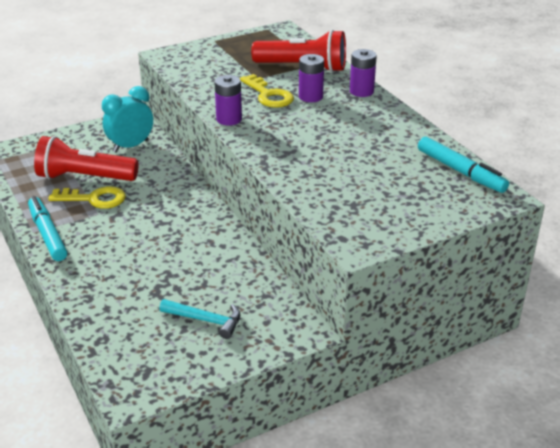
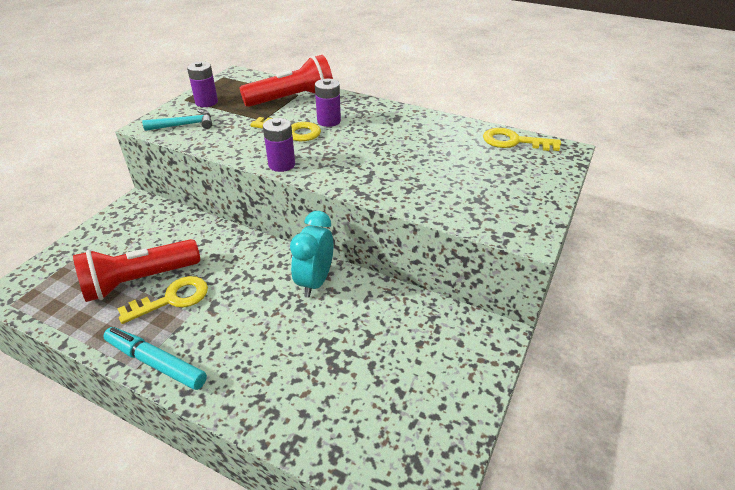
camera: 35 degrees left, 5 degrees up
turquoise clock [102,86,153,153] -> turquoise clock moved to [290,211,333,298]
turquoise hammer [159,299,240,339] -> turquoise hammer moved to [142,109,212,131]
purple battery [350,49,377,97] -> purple battery moved to [187,61,218,107]
turquoise marker [418,136,509,193] -> yellow key [483,128,561,151]

